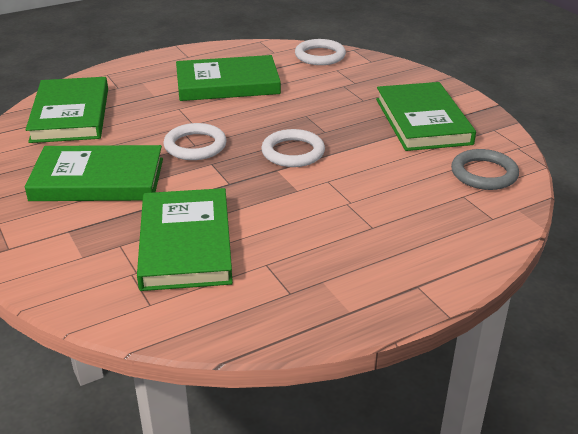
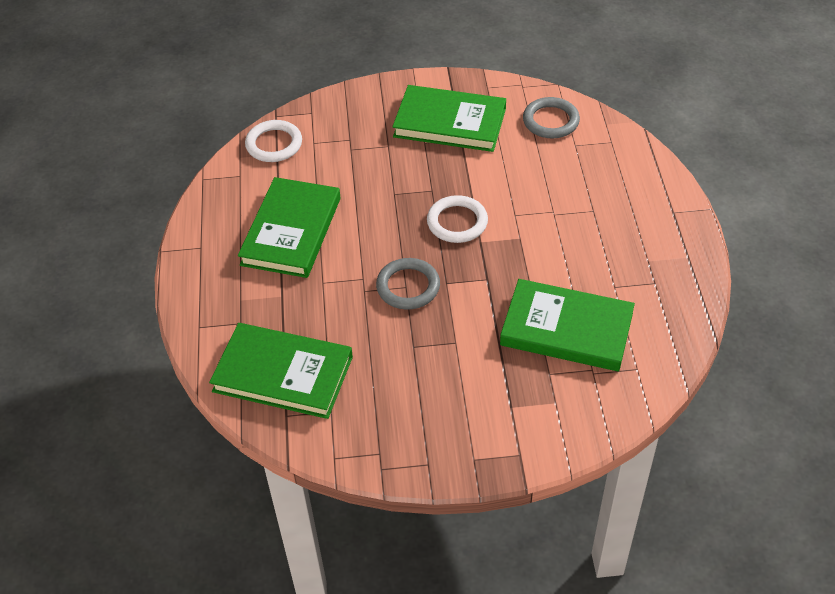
camera: 65 degrees left, 15 degrees up
green book [25,145,163,201] -> none
white ring [163,123,227,160] -> grey ring [376,258,440,309]

